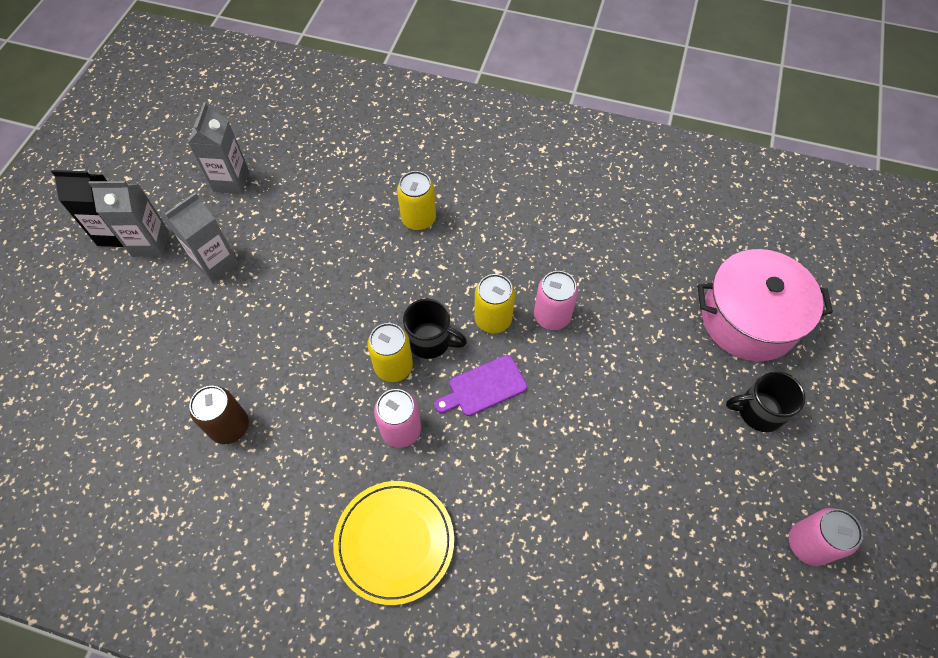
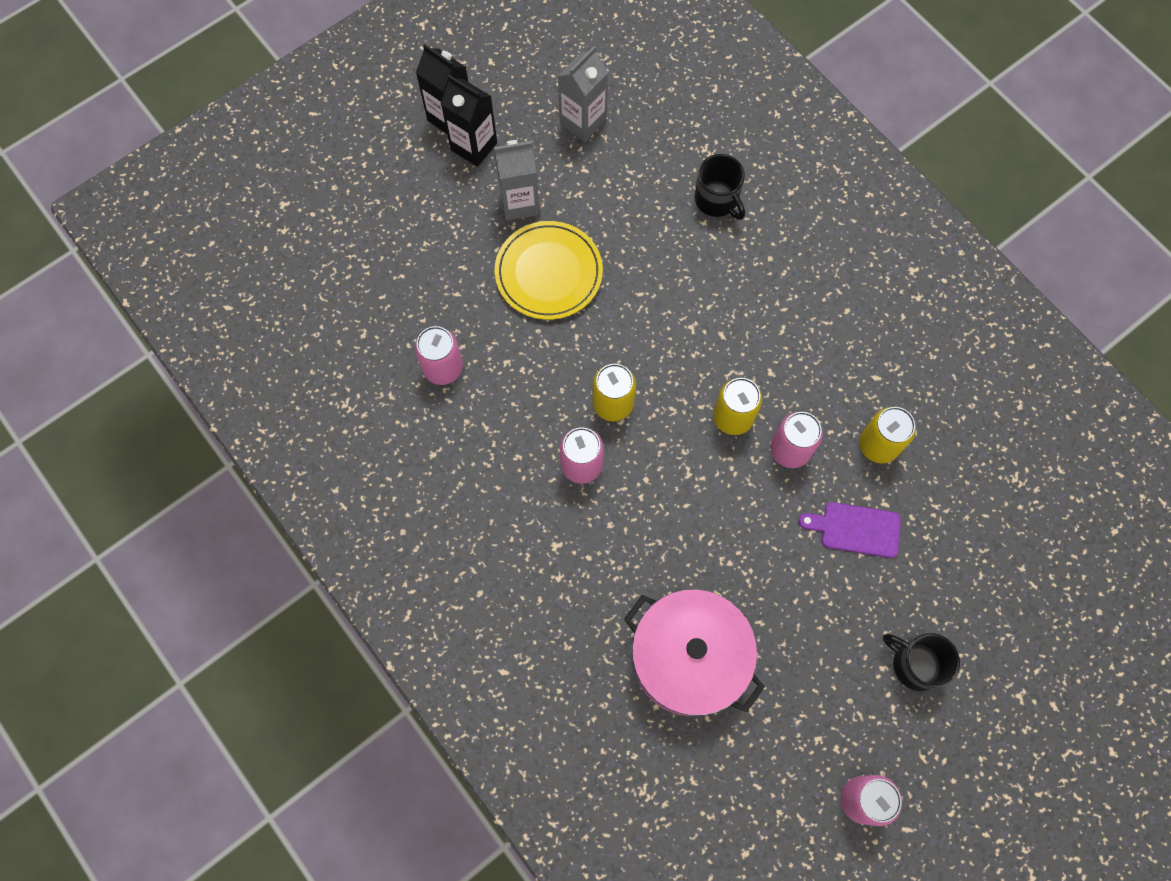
camera: 35 degrees right, 10 degrees up
grey carton [89,181,169,257] -> black carton [441,75,497,167]
brown can [189,386,249,444] -> pink can [415,326,463,385]
yellow plate [333,481,454,605] -> yellow plate moved to [494,221,603,320]
yellow can [397,171,436,231] -> yellow can moved to [859,407,916,464]
black mug [403,299,467,359] -> black mug moved to [694,154,745,220]
purple cutting board [434,355,527,416] -> purple cutting board moved to [798,502,901,558]
pink pot [697,249,833,361] -> pink pot moved to [624,589,765,716]

